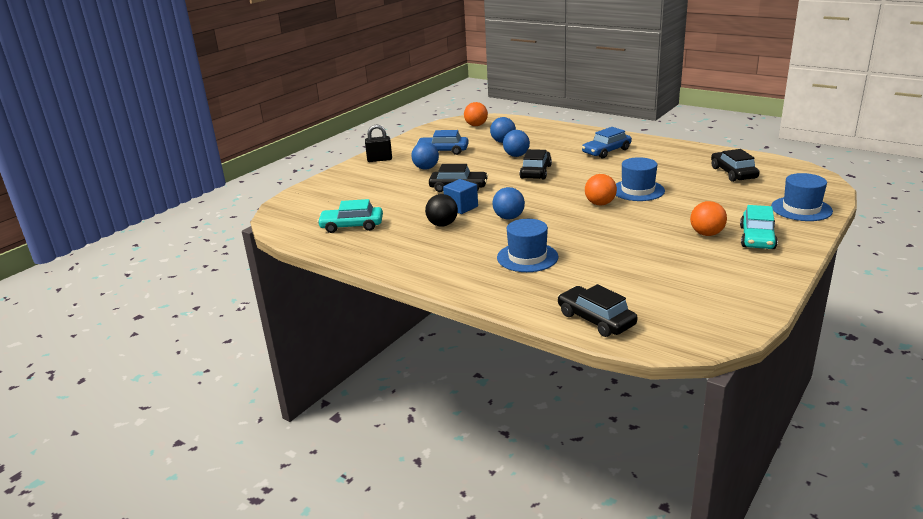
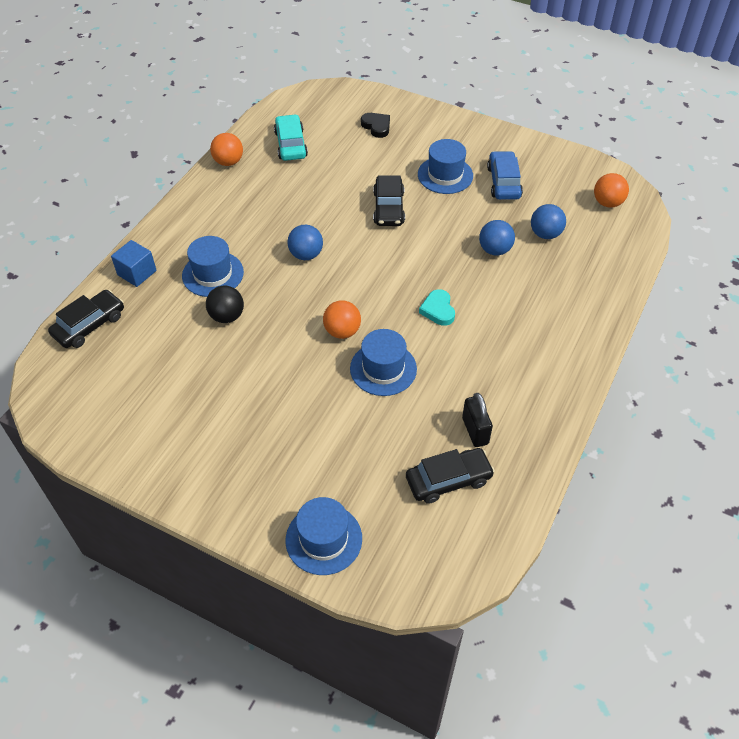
camera: 80 degrees right, 25 degrees up
black padlock [365,125,392,162] -> black padlock moved to [462,393,493,447]
blue ball [411,142,439,170] -> blue hat [418,139,473,194]
black ball [425,194,458,227] -> black ball moved to [206,285,244,323]
blue cube [443,179,478,214] -> blue cube moved to [111,240,157,287]
black car [519,149,552,179] -> none
blue car [582,127,632,158] -> none
orange ball [690,201,727,236] -> orange ball moved to [210,133,243,166]
turquoise car [740,205,778,249] -> none
none -> black heart [361,113,390,138]
none -> turquoise heart [419,289,455,326]

